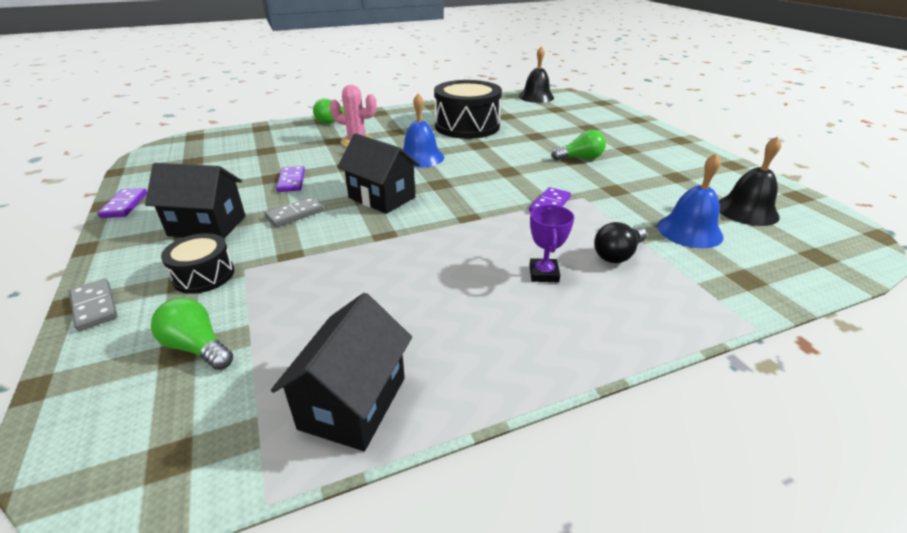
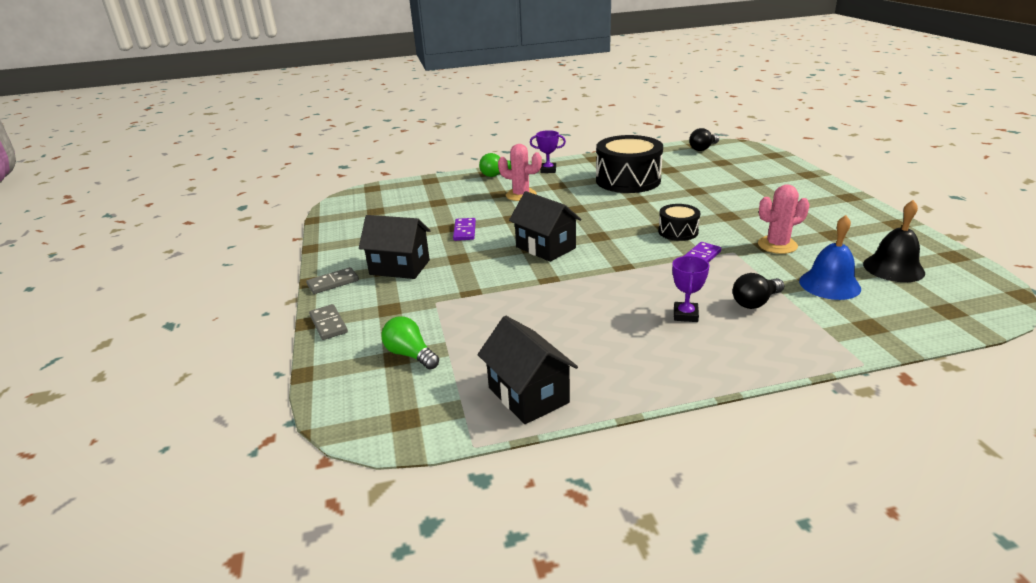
camera: 10 degrees right, 5 degrees down
purple domino [98,188,147,218] -> none
black drum [161,233,234,294] -> black drum moved to [658,204,700,241]
grey domino [264,197,324,227] -> grey domino moved to [306,267,359,294]
black house [271,293,412,451] -> black house turned 60 degrees counterclockwise [477,316,578,424]
blue bell [403,94,444,168] -> none
black bell [519,46,554,103] -> black light bulb [689,128,719,151]
green light bulb [551,130,606,161] -> none
none -> purple trophy [530,130,566,173]
none -> pink cactus [758,185,809,254]

